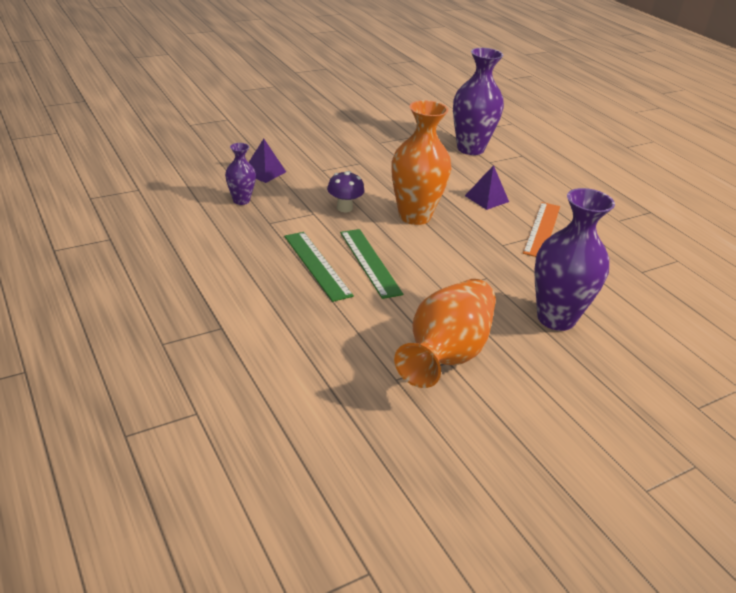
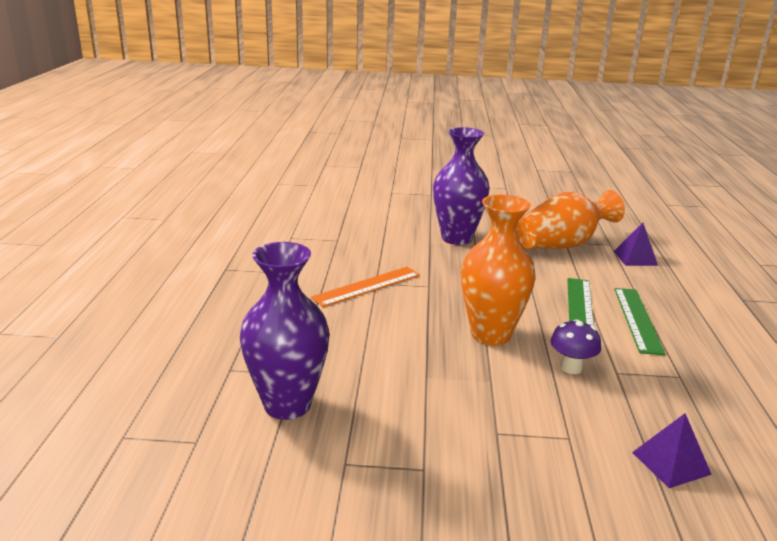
camera: 145 degrees left, 10 degrees down
purple vase [225,143,256,205] -> none
purple pyramid [465,165,509,210] -> purple pyramid moved to [614,223,658,266]

